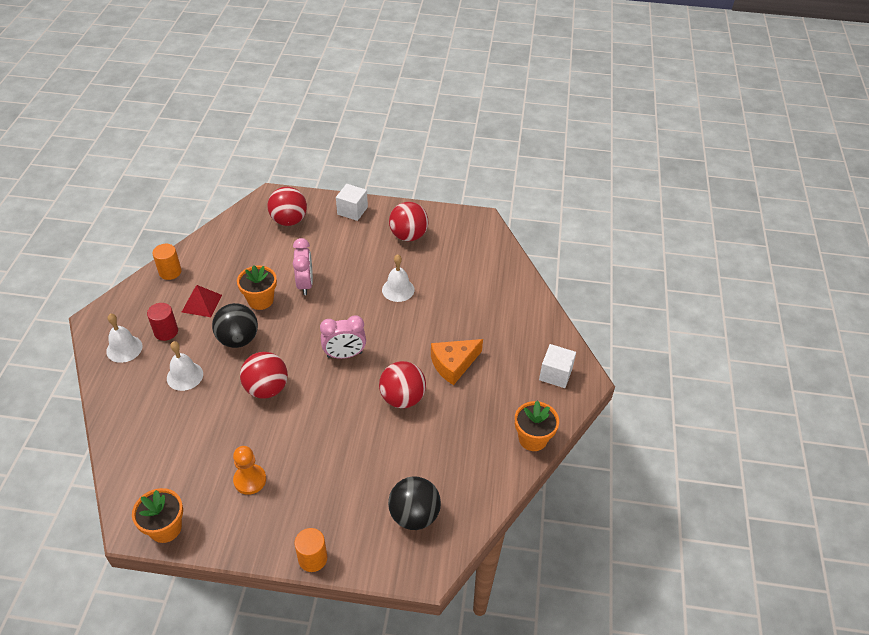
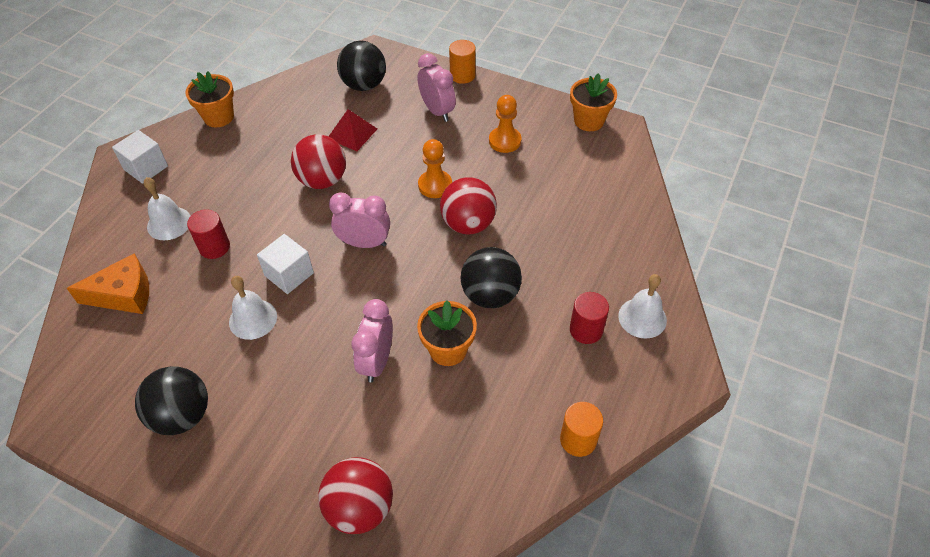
camera: 160 degrees left, 5 degrees up
white bell [167,341,203,391] -> white bell moved to [144,177,191,240]
red pyramid [182,285,222,317] -> red pyramid moved to [328,109,377,151]
white cube [336,184,368,221] -> white cube moved to [257,234,314,294]
red ball [389,202,428,241] -> black ball [135,366,208,435]
orange cheese [431,339,483,385] -> orange cheese moved to [67,253,149,314]
none -> red cylinder [187,209,230,259]
none -> pink clock [417,53,456,122]
none -> orange pawn [418,139,452,198]

